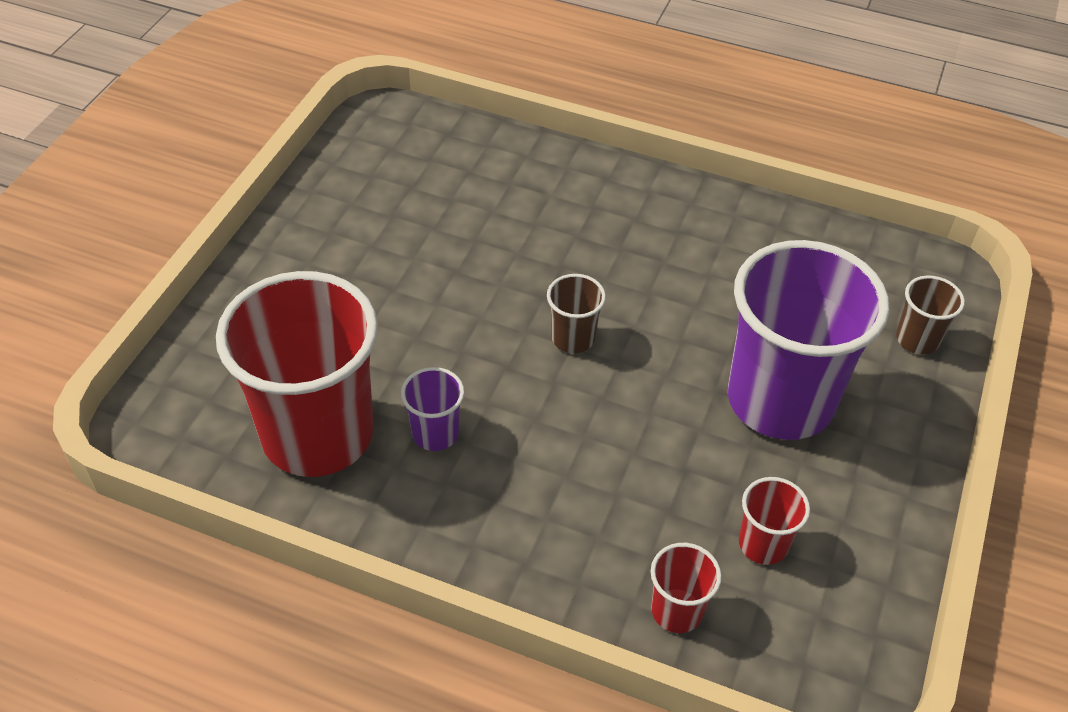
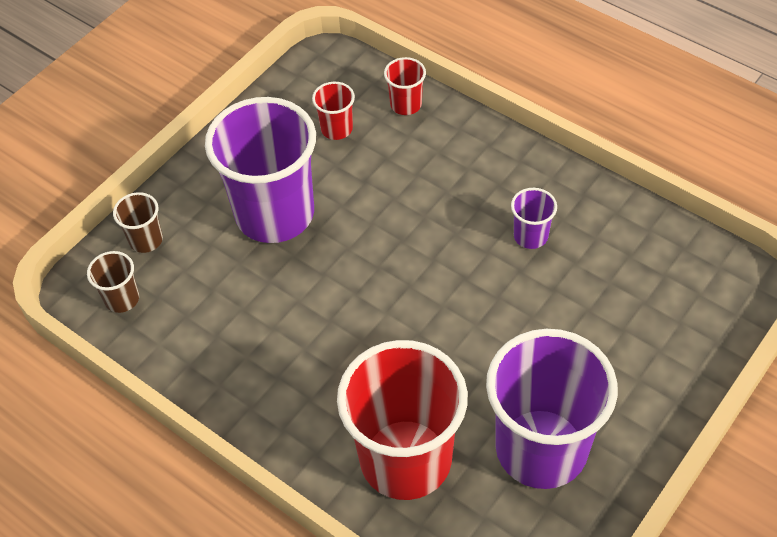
camera: 160 degrees left, 5 degrees up
red cup [216,271,378,477] -> red cup moved to [337,340,468,500]
brown cup [547,274,606,353] -> brown cup moved to [87,251,139,313]
none -> purple cup [486,329,618,489]

